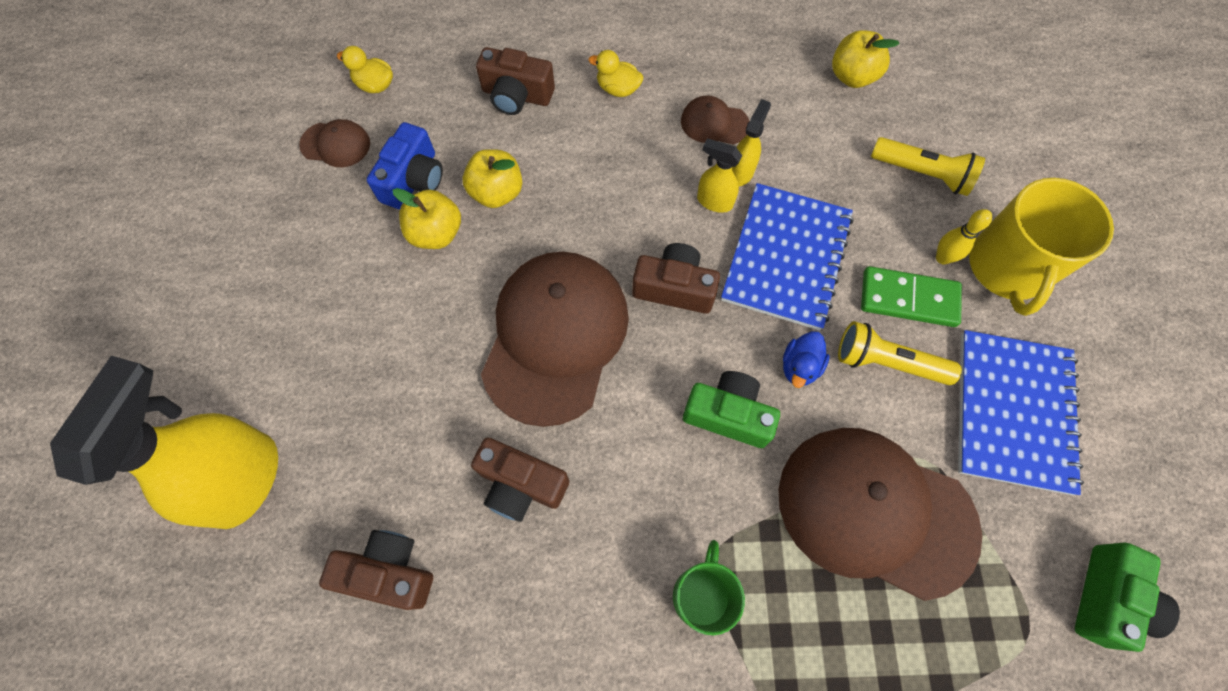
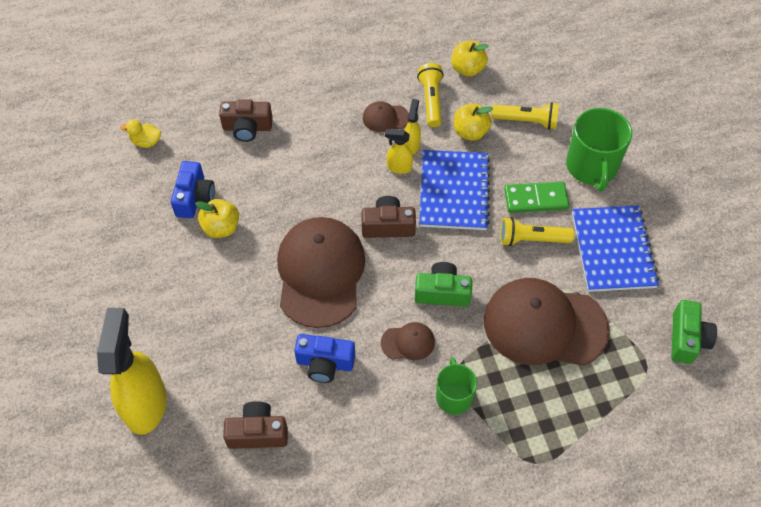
camera: 15 degrees left, 10 degrees down
brown cap [299,119,370,167] -> brown cap moved to [381,322,435,360]
yellow apple [462,149,522,208] -> yellow apple moved to [454,103,493,141]
brown camera [471,437,569,522] -> blue camera [294,334,355,383]
yellow duck [589,50,643,97] -> none
blue duck [783,331,830,388] -> none
yellow bowling pin [936,209,992,265] -> none
yellow mug [969,178,1114,316] -> green mug [566,108,632,191]
none -> yellow flashlight [417,63,444,127]

